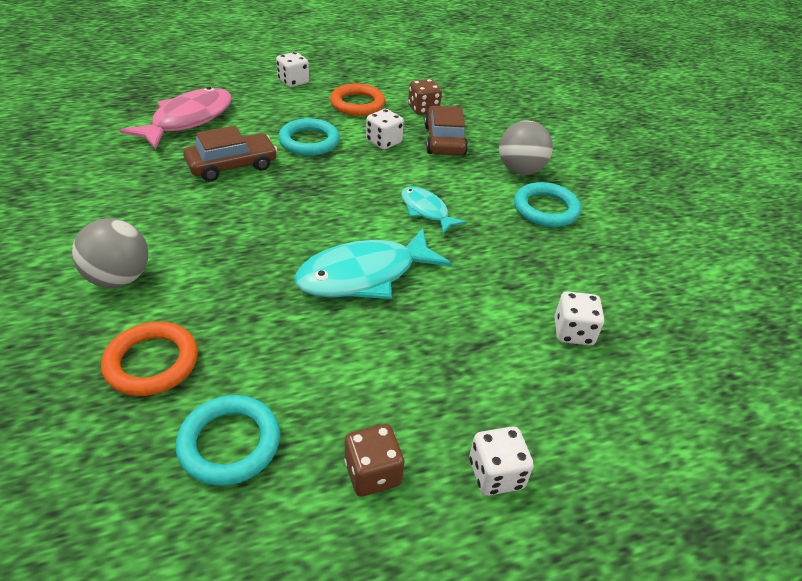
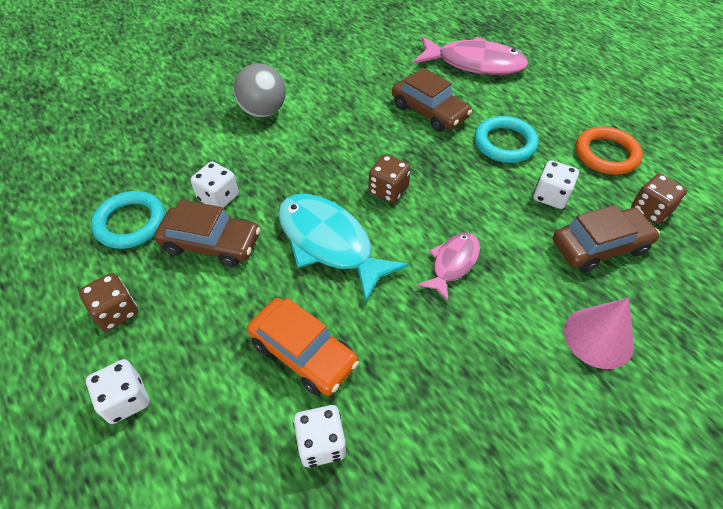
camera: 75 degrees right, 10 degrees up
orange ring [101,322,198,396] -> none
white dice [276,52,309,87] -> white dice moved to [190,161,239,208]
turquoise fish [401,186,466,234] -> pink fish [417,232,480,301]
grey ball [499,121,553,175] -> pink cone [564,298,634,369]
turquoise ring [514,182,581,227] -> none
none -> brown car [154,200,260,267]
none -> orange car [247,298,359,396]
none -> brown dice [369,154,411,203]

